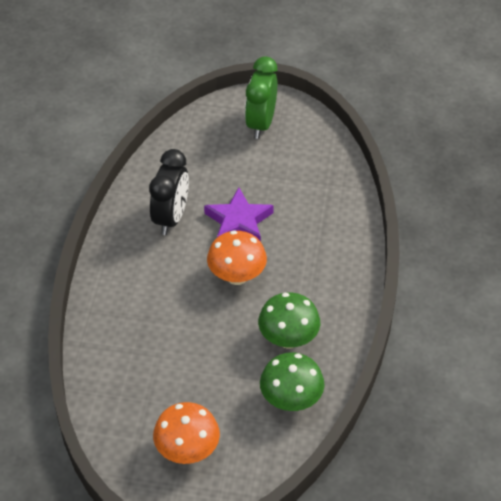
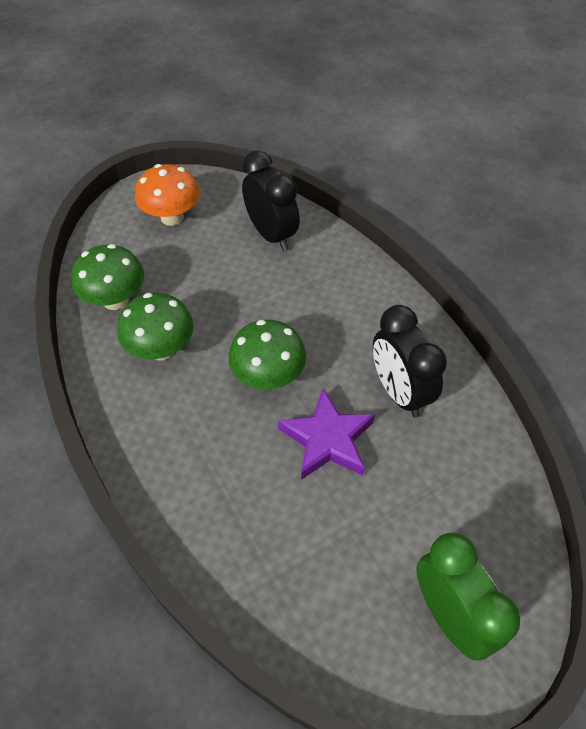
camera: 140 degrees right, 5 degrees up
orange mushroom [207,230,267,285] -> green mushroom [228,320,306,389]
none -> black clock [242,150,300,251]

